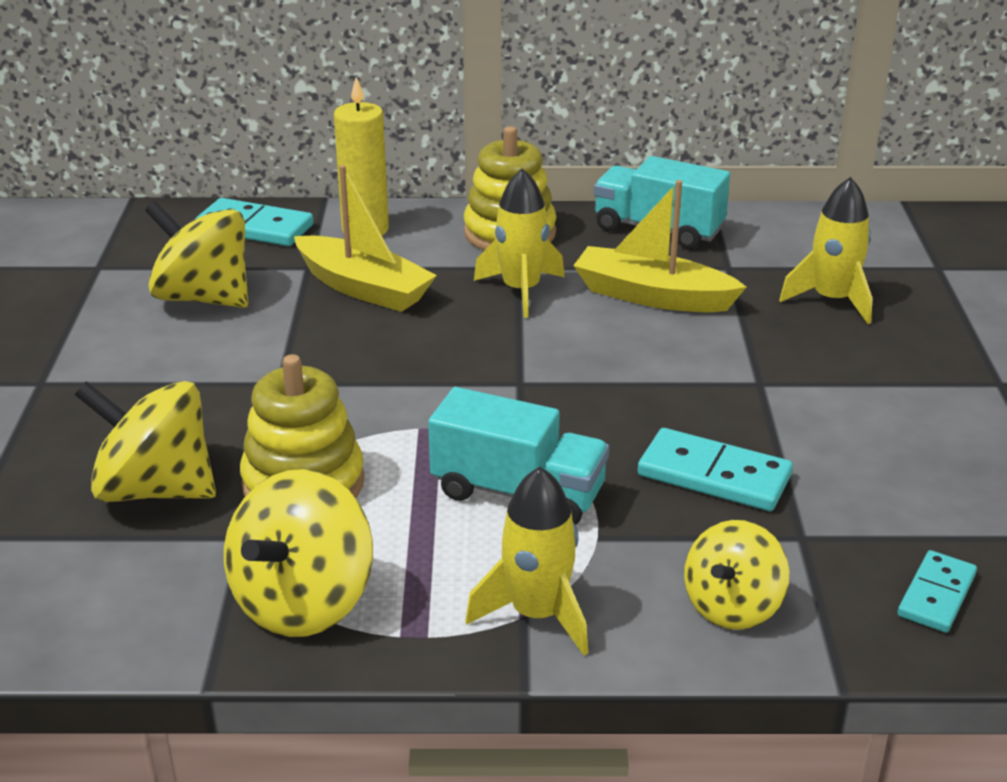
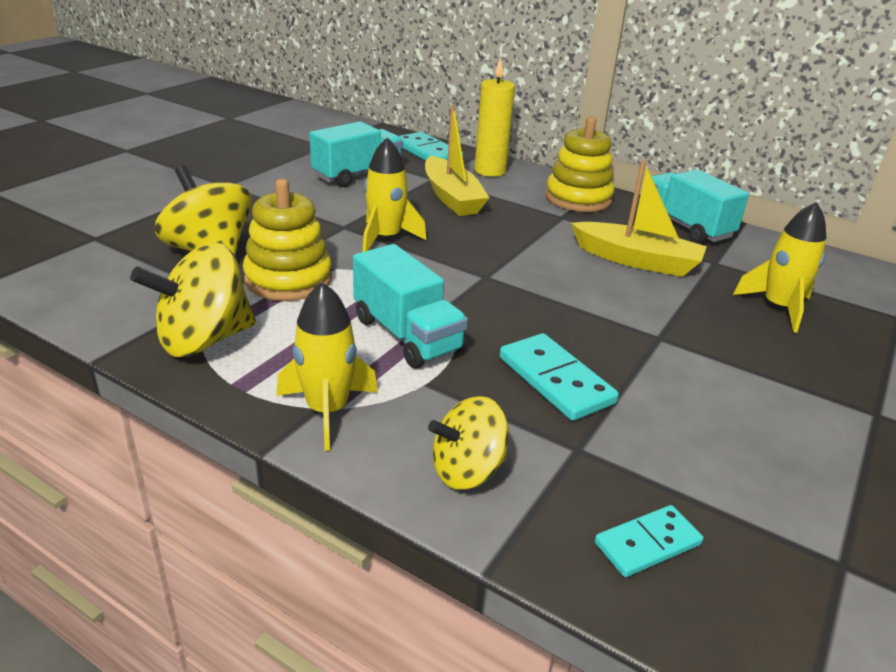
camera: 30 degrees right, 0 degrees up
yellow spinning top [145,201,248,308] -> turquoise truck [309,121,403,187]
yellow rocket [474,168,565,318] -> yellow rocket moved to [362,137,427,252]
yellow boat [573,180,746,312] -> yellow boat turned 150 degrees clockwise [571,160,707,277]

